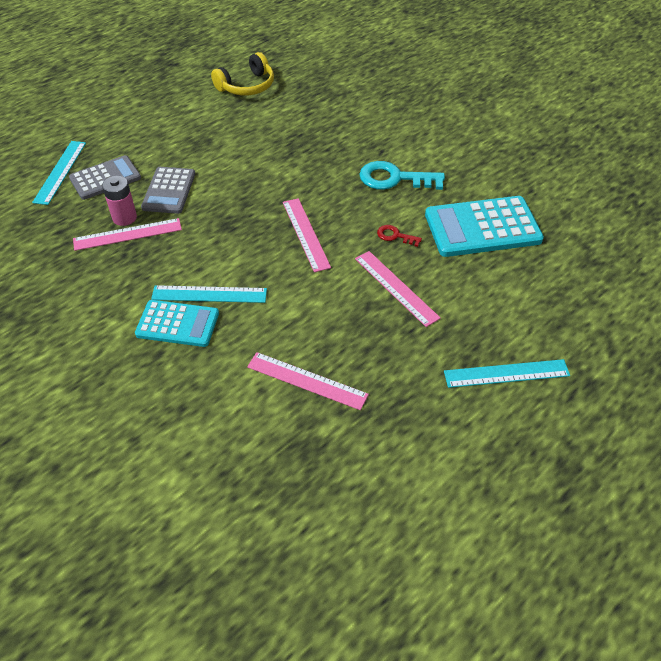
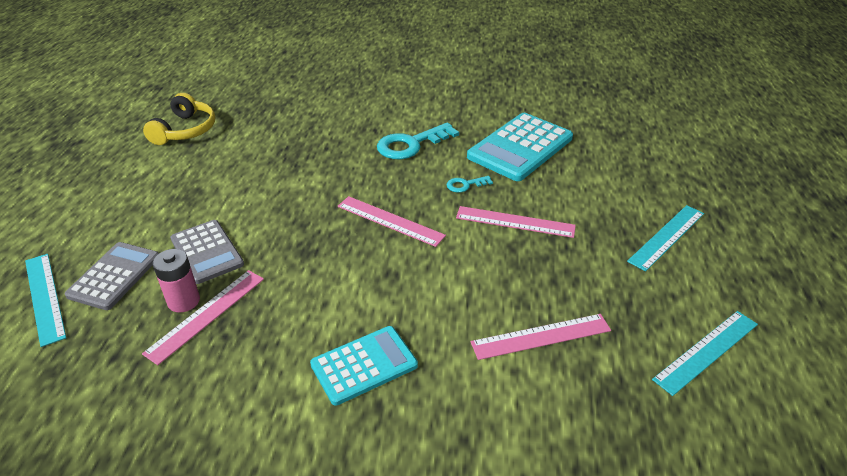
camera: 40 degrees left, 10 degrees down
turquoise ruler [151,285,267,303] -> turquoise ruler moved to [652,311,758,396]
red key [377,225,422,247] -> turquoise key [447,176,493,193]

